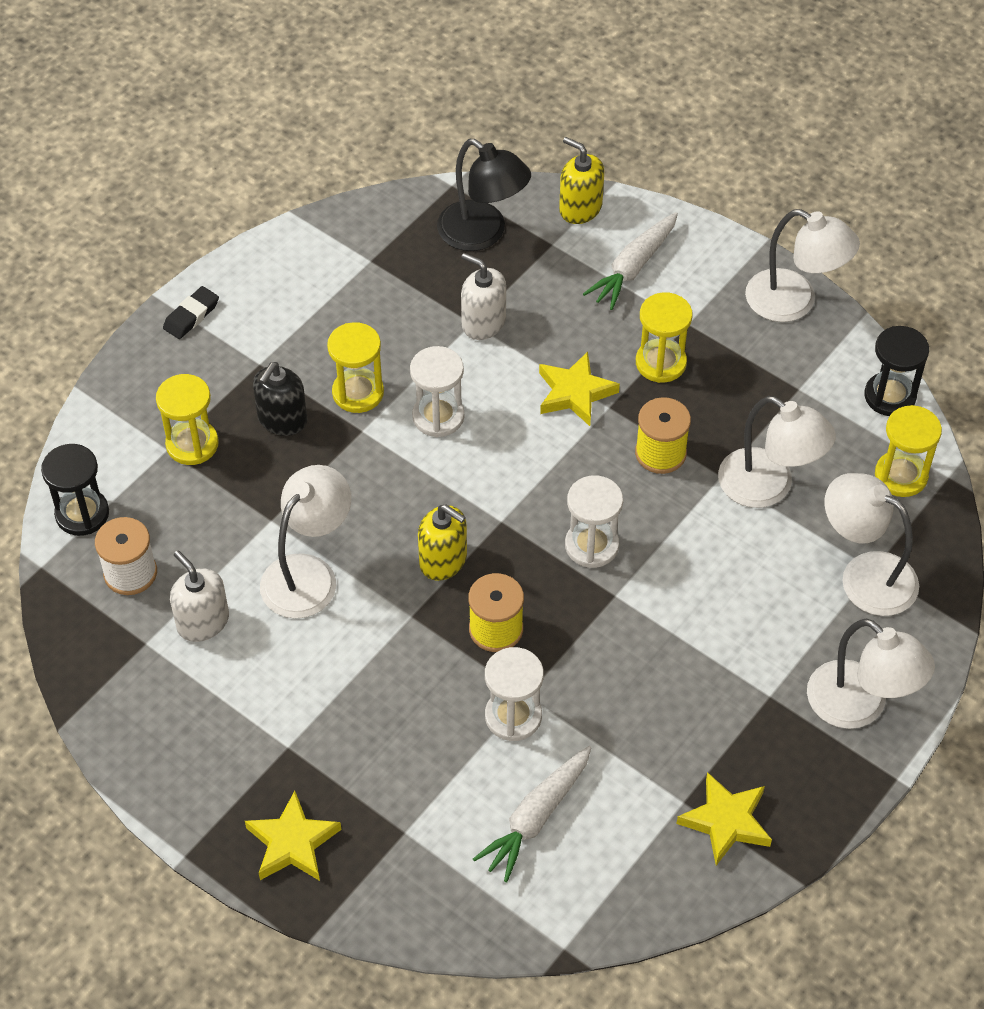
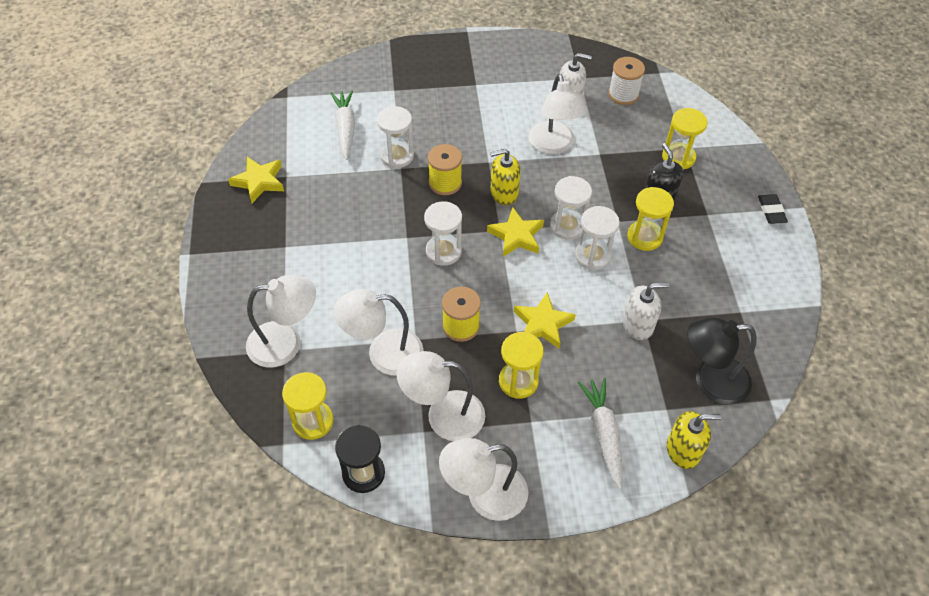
camera: 135 degrees right, 0 degrees up
black hourglass [41,444,109,536] -> none
yellow star [245,791,341,881] -> yellow star moved to [487,207,544,257]
white lamp [807,618,935,729] -> white lamp moved to [397,351,485,441]
none -> white hourglass [550,176,592,240]

